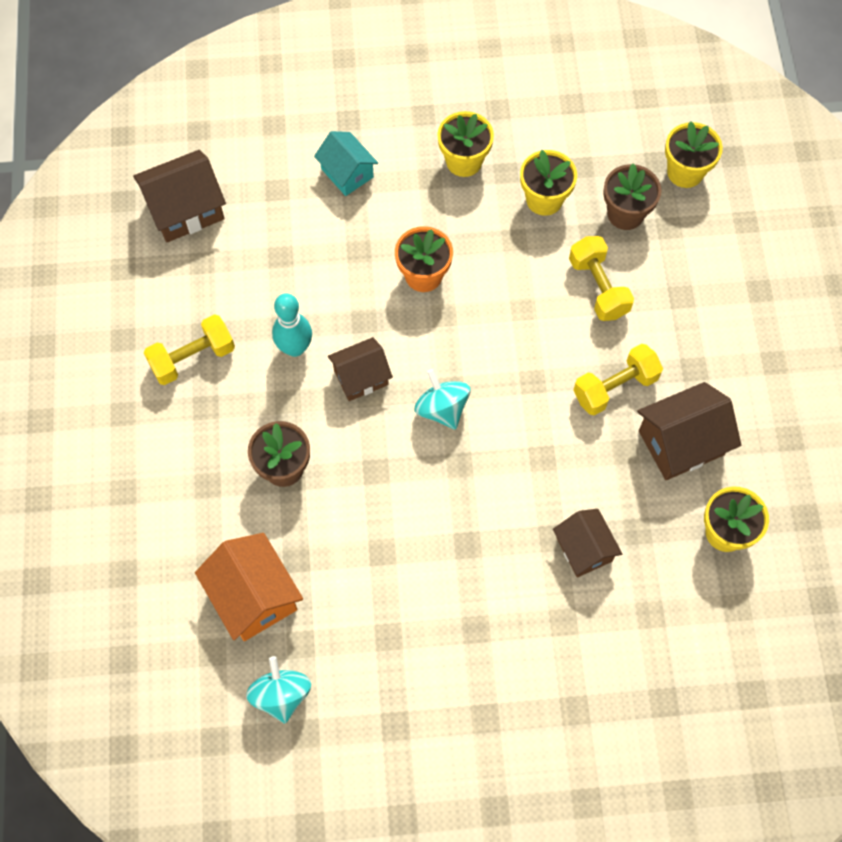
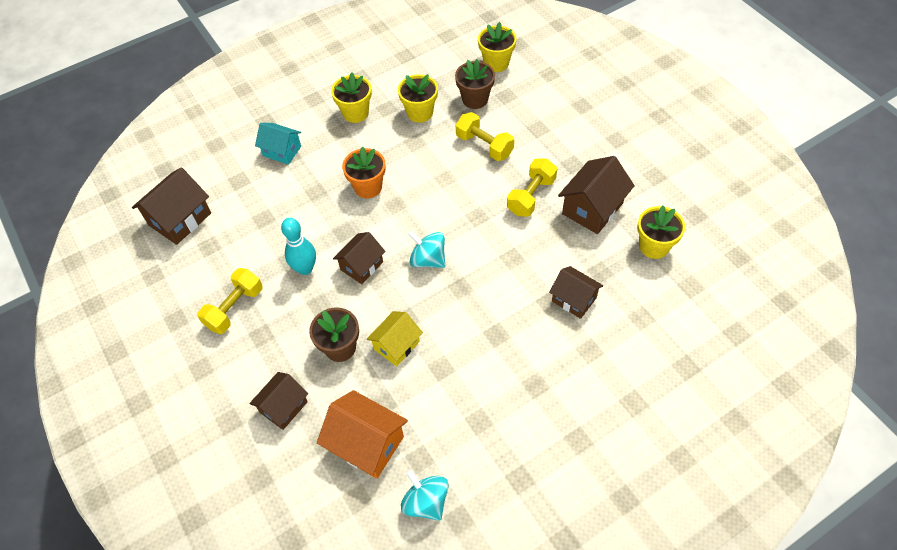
camera: 25 degrees left, 10 degrees down
none -> brown house [249,372,308,430]
none -> yellow house [367,311,423,366]

